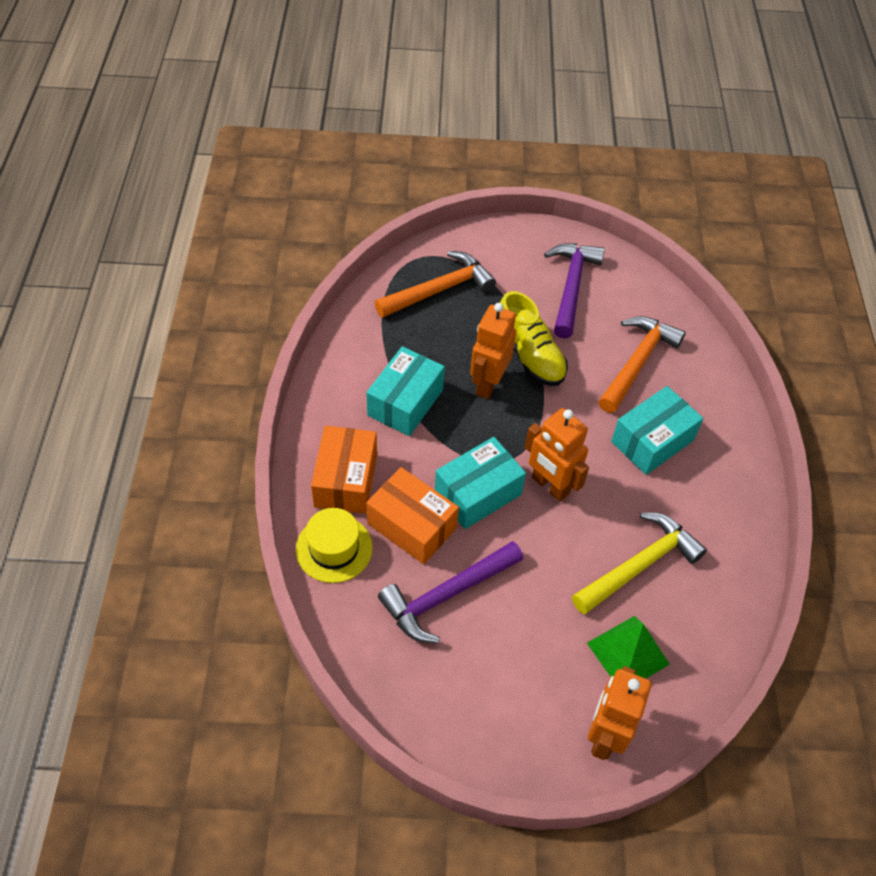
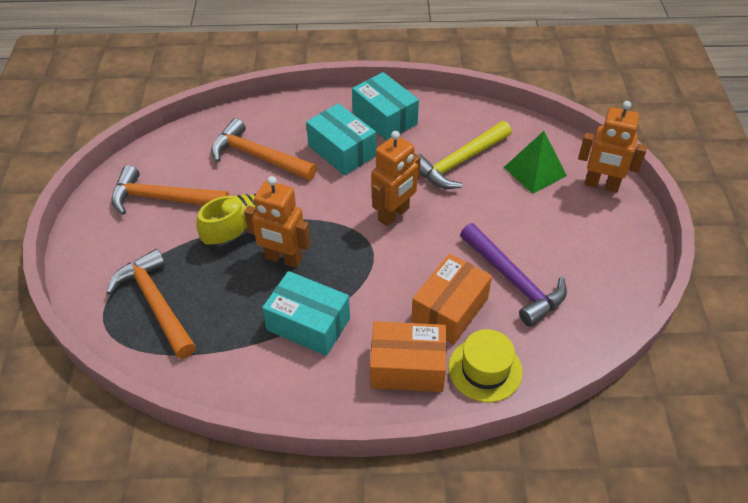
camera: 90 degrees left, 5 degrees down
turquoise box [435,437,526,529] -> turquoise box moved to [352,72,419,141]
purple hammer [544,244,605,338] -> orange hammer [111,165,229,215]
yellow hammer [572,513,707,614] -> yellow hammer turned 90 degrees counterclockwise [417,121,512,189]

